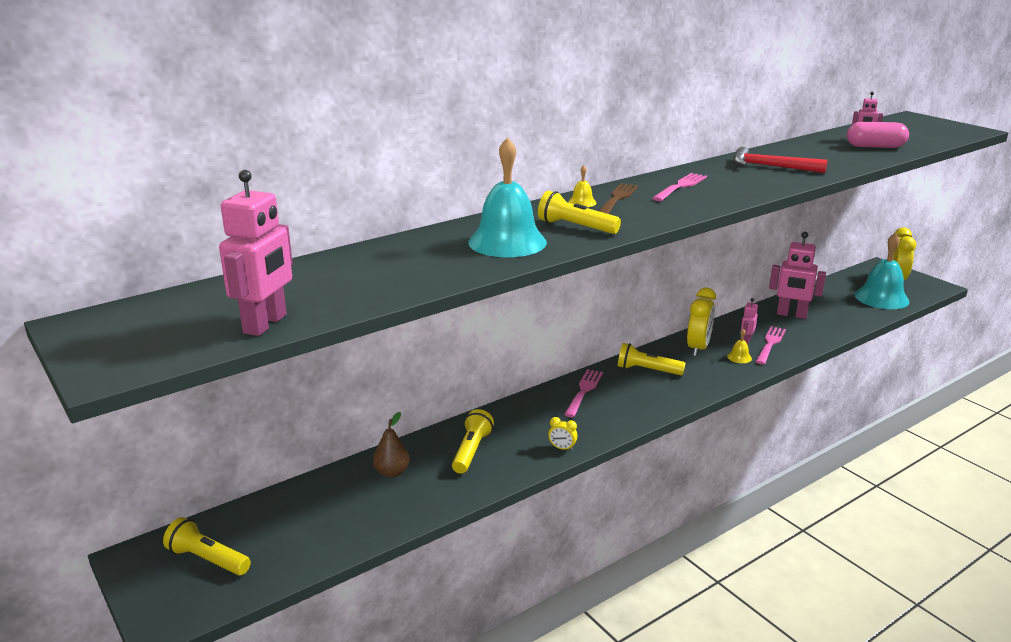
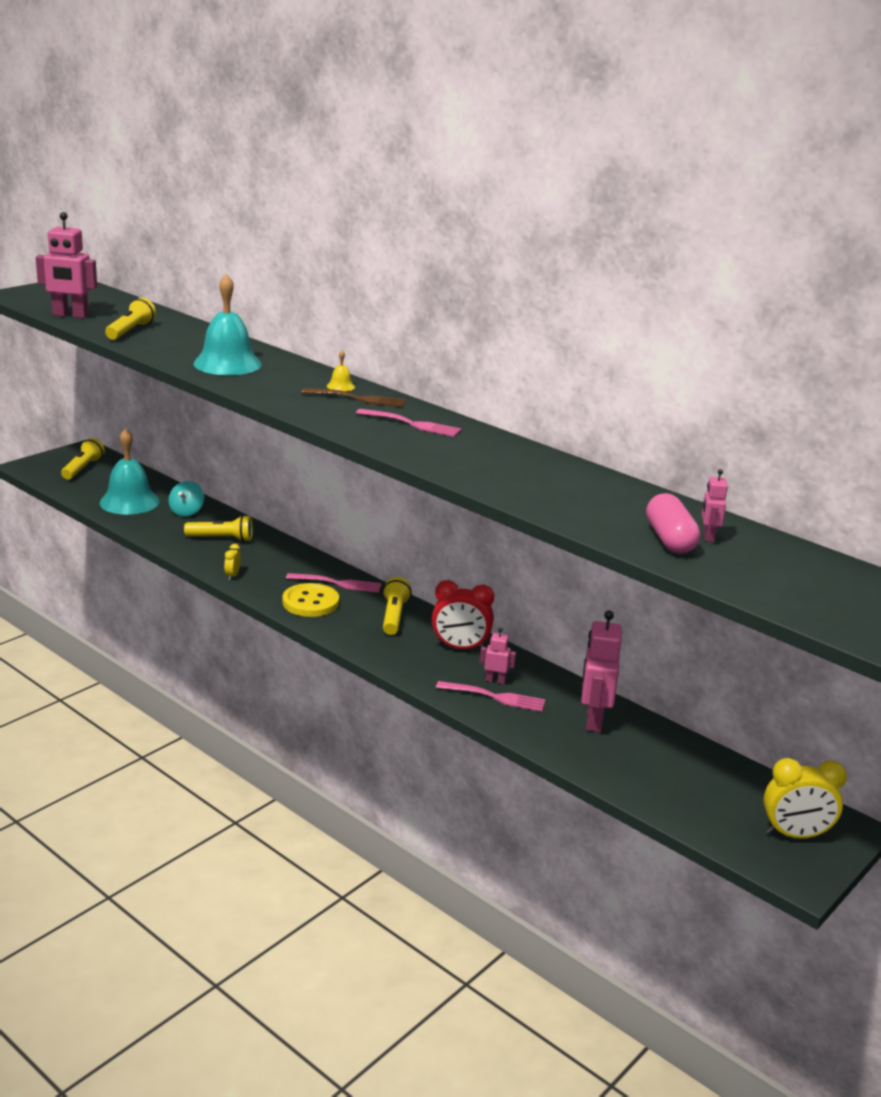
camera: 75 degrees right, 0 degrees up
brown pear [373,412,410,478] -> turquoise spinning top [168,481,204,517]
yellow flashlight [538,191,621,234] -> yellow flashlight moved to [105,298,156,340]
yellow clock [687,288,716,356] -> red clock [432,580,494,651]
yellow bell [727,328,752,363] -> none
red hammer [734,147,828,173] -> none
turquoise bell [854,233,909,309] -> turquoise bell moved to [100,428,159,515]
none -> yellow button [282,583,339,617]

